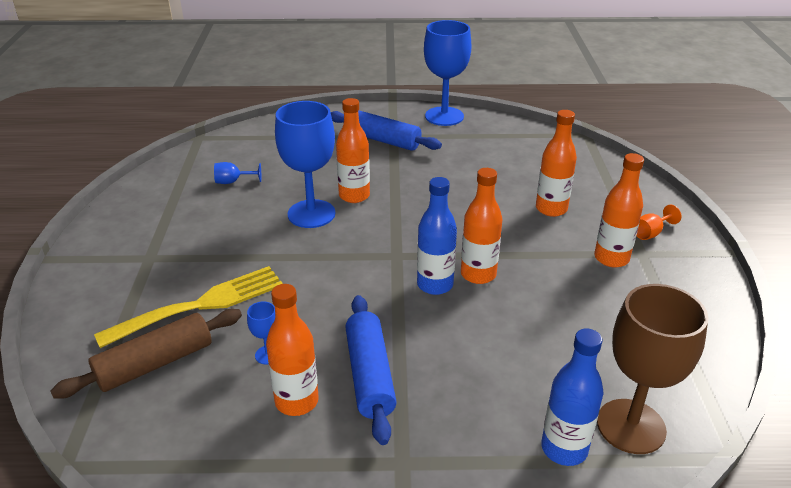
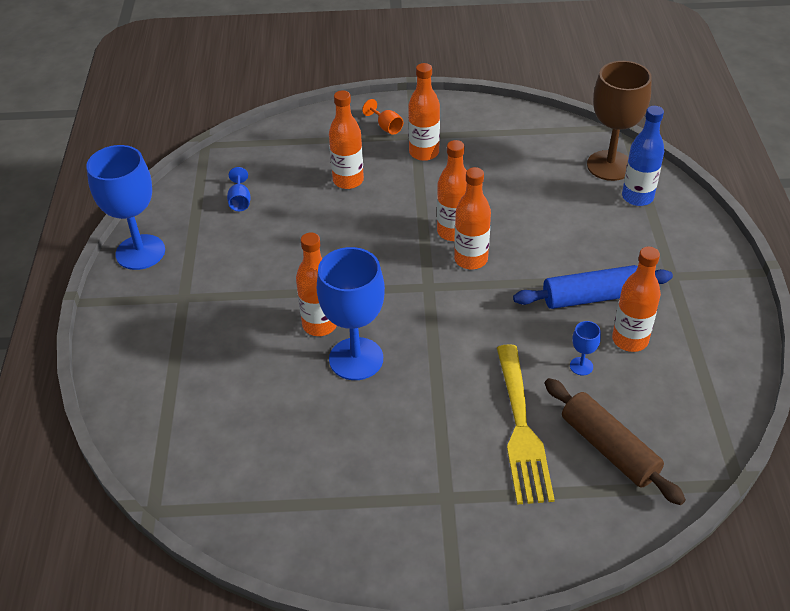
camera: 90 degrees left, 10 degrees up
yellow fork [94,266,283,348] -> yellow fork turned 150 degrees counterclockwise [497,344,555,504]
blue goblet [214,162,261,184] -> blue goblet moved to [227,167,250,211]
blue rolling pin [331,110,442,151] -> none
blue bottle [417,177,457,295] -> orange bottle [454,167,491,269]

